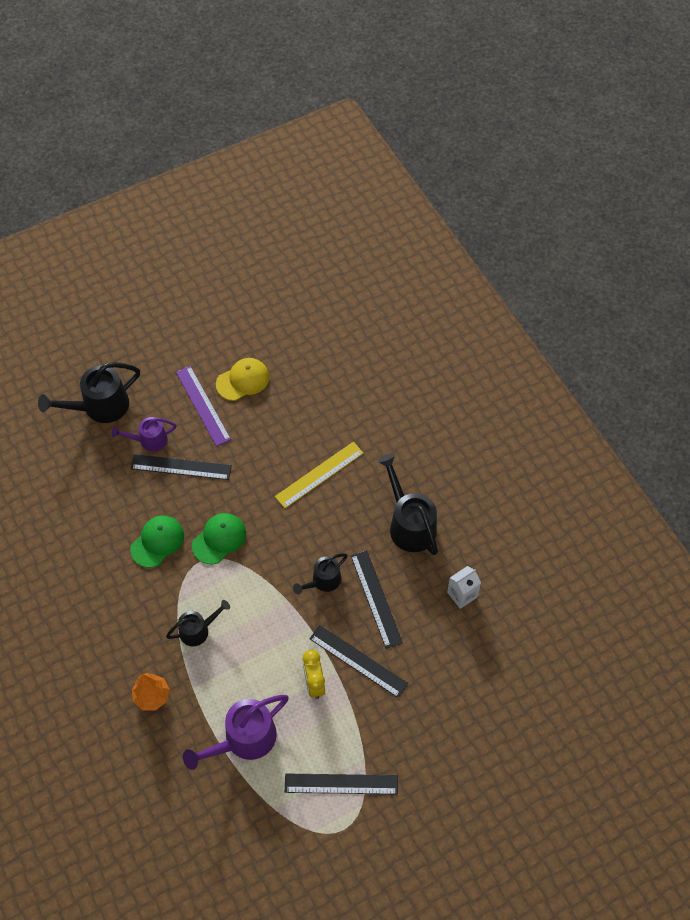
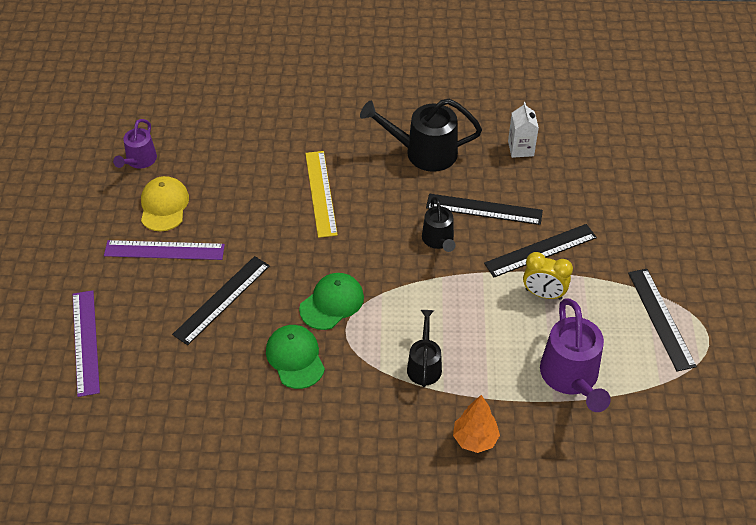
camera: 60 degrees left, 10 degrees down
black watering can [38,362,140,423] -> purple ruler [73,290,100,397]
purple watering can [111,417,177,451] -> purple watering can moved to [113,119,157,169]
green cap [192,513,246,565] -> green cap turned 60 degrees clockwise [299,273,364,330]
black ruler [285,774,398,794] -> black ruler turned 45 degrees counterclockwise [628,269,697,372]

